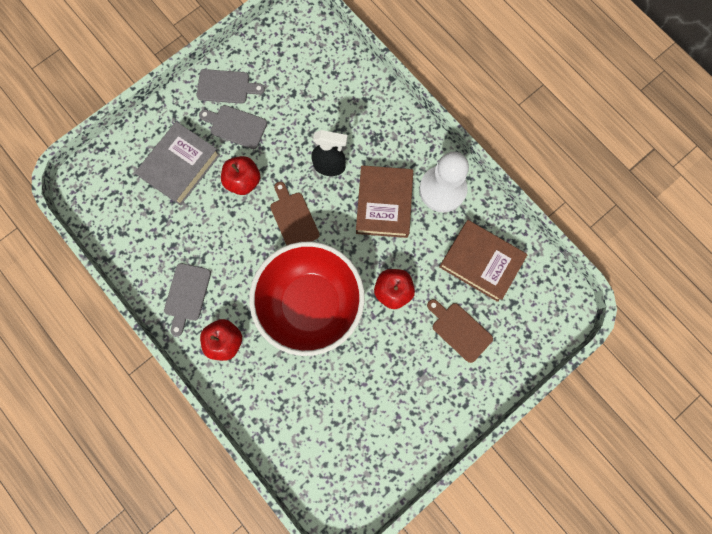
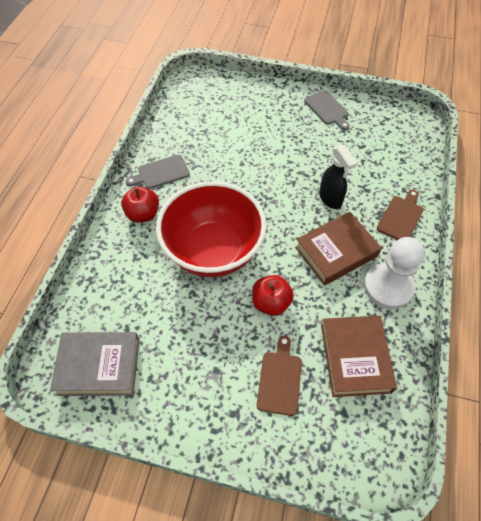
camera: 55 degrees right, 20 degrees down
grey book [135,122,220,206] -> grey book moved to [50,332,140,396]
grey cutting board [199,105,267,149] -> none
red apple [221,156,260,195] -> none
brown cutting board [270,182,320,245] -> brown cutting board moved to [377,190,423,240]

